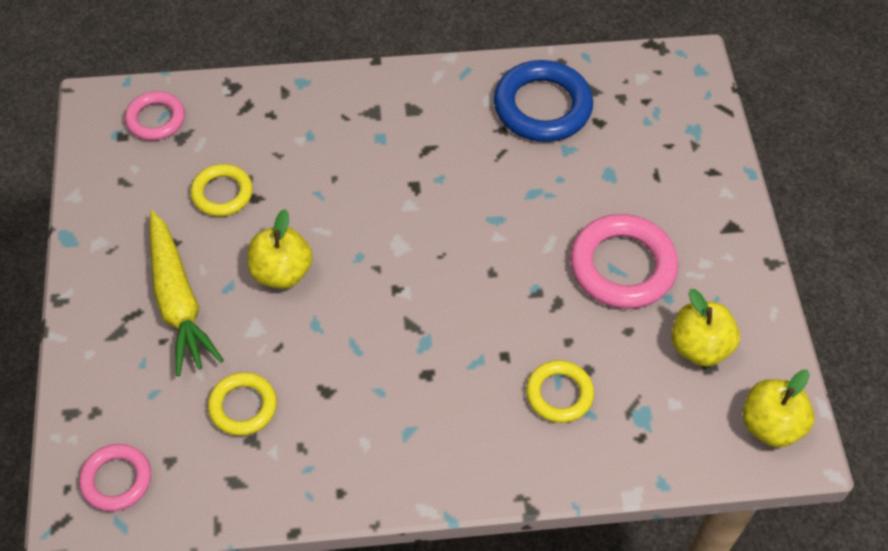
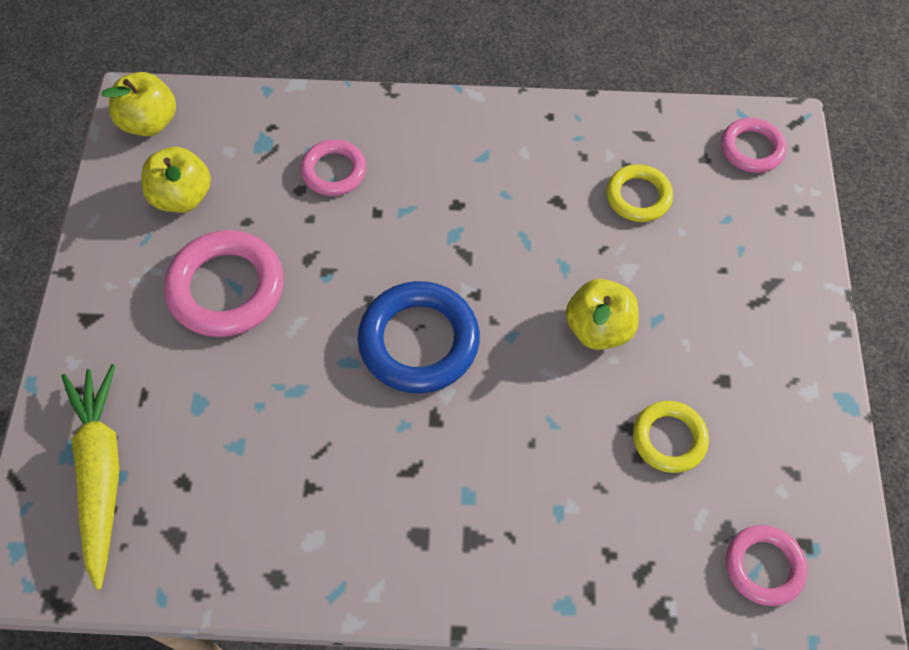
camera: 170 degrees left, 5 degrees up
yellow carrot [150,211,224,376] -> yellow carrot moved to [61,364,119,590]
blue ring [494,60,593,142] -> blue ring moved to [358,281,480,393]
yellow ring [526,360,594,423] -> pink ring [301,140,366,196]

